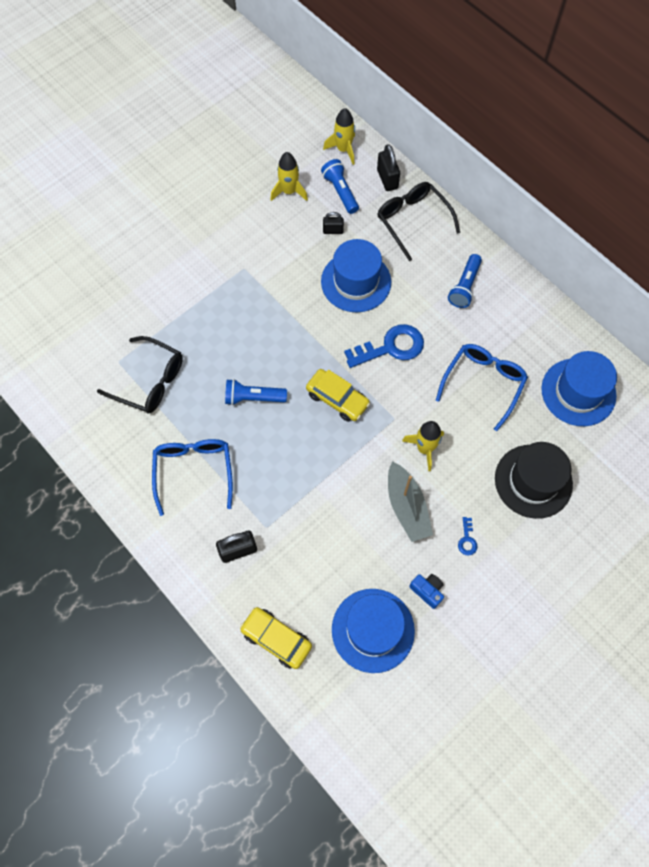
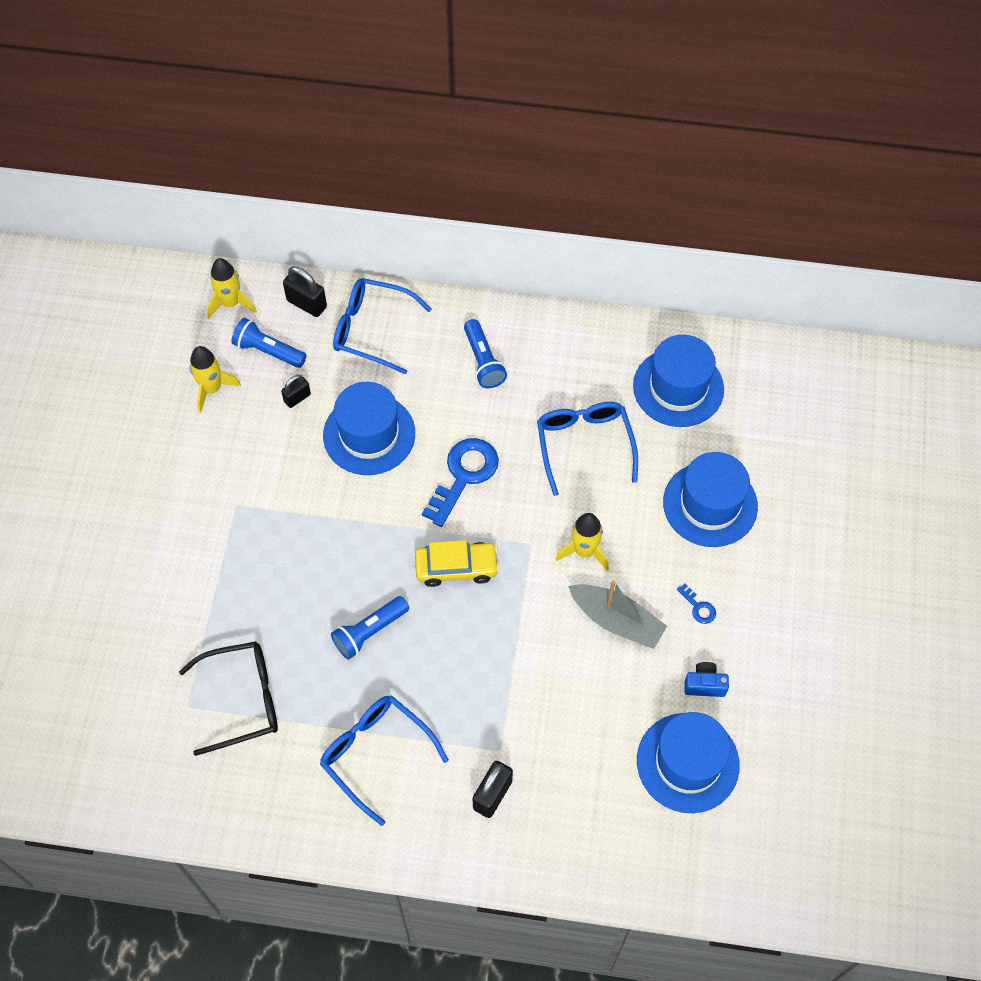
camera: 40 degrees left, 5 degrees down
yellow car [240,607,312,669] -> none
black glasses [377,182,460,261] -> blue glasses [333,278,432,375]
black hat [495,442,573,519] -> blue hat [663,452,758,547]

